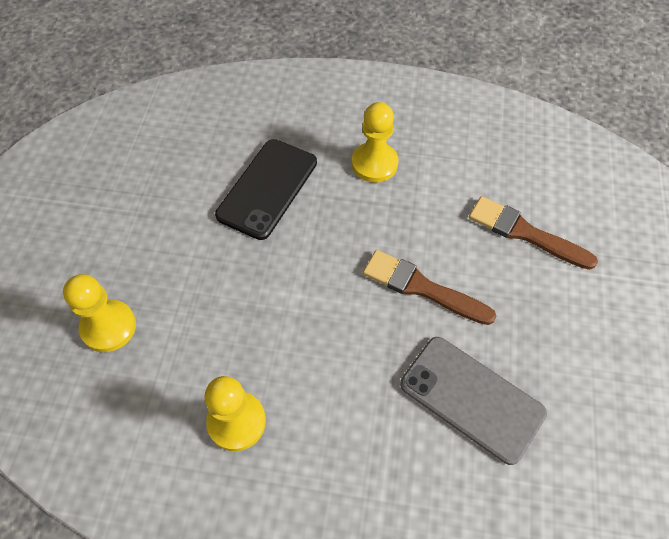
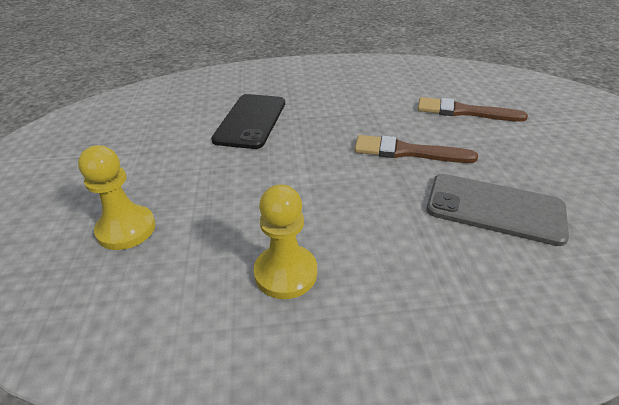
camera: 15 degrees left, 20 degrees down
yellow pawn [352,102,399,183] -> none

